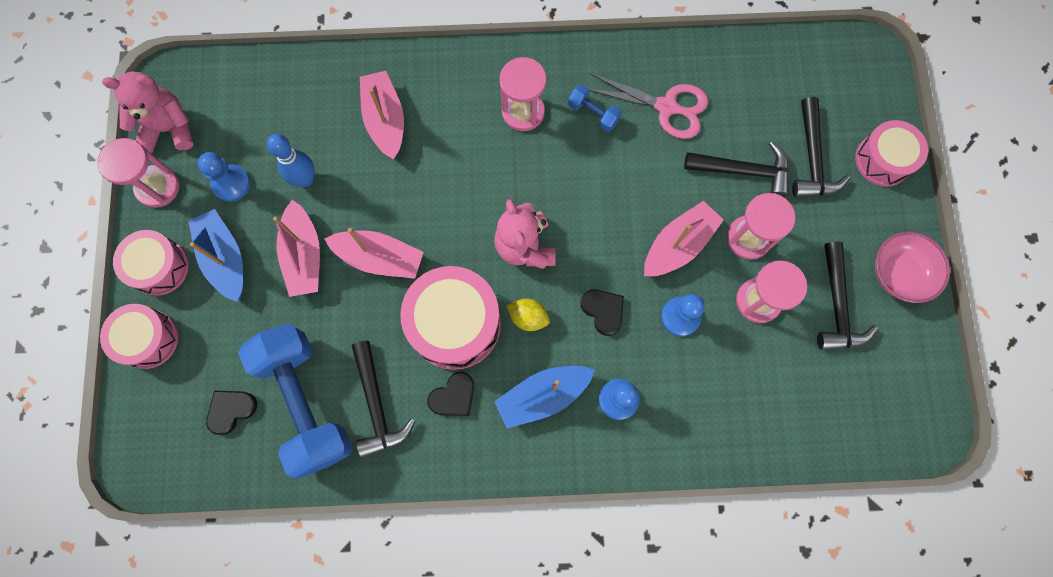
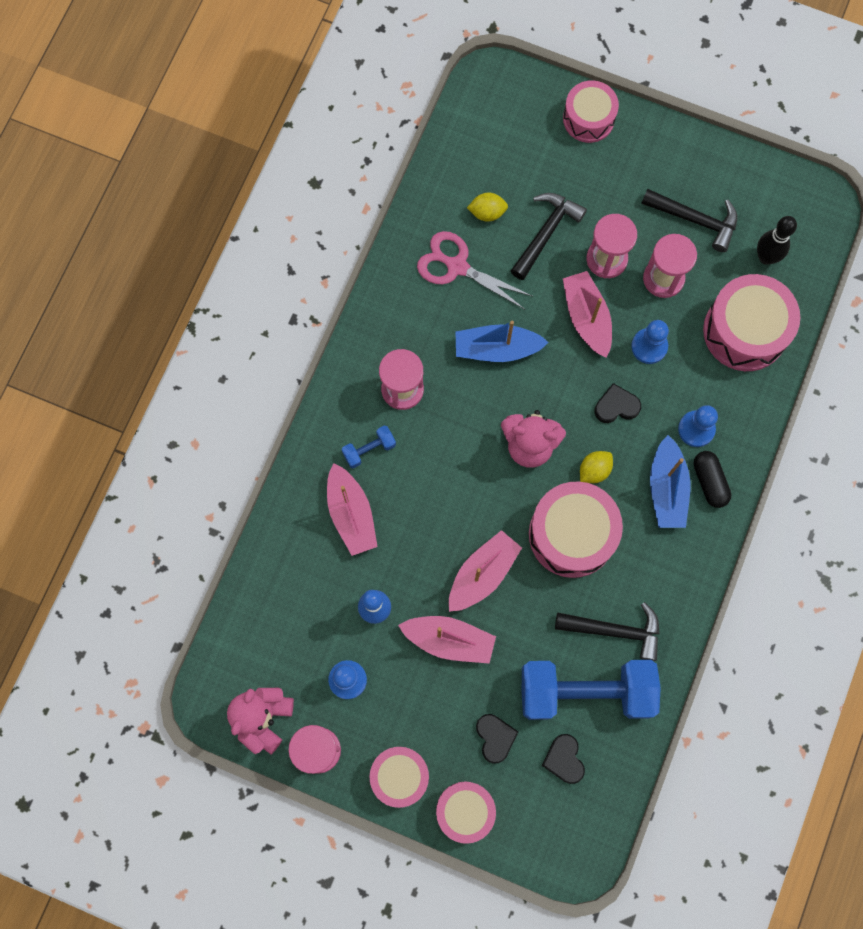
camera: 65 degrees left, 0 degrees up
blue boat [188,209,243,302] -> blue boat moved to [455,321,549,362]
pink boat [360,71,404,159] -> pink boat turned 120 degrees counterclockwise [327,463,378,556]
black heart [427,372,474,416] -> black heart moved to [476,714,518,764]
blue dumbbell [568,84,622,132] -> blue dumbbell moved to [342,426,396,468]
pink scissors [589,73,708,139] -> pink scissors turned 105 degrees counterclockwise [417,231,532,309]
black hammer [792,97,850,197] -> none
pink bowl [875,232,950,303] -> none
none -> yellow lemon [467,192,508,222]
none -> black capsule [694,451,731,508]
none -> pink drum [703,274,801,371]
none -> black bowling pin [757,216,797,265]

